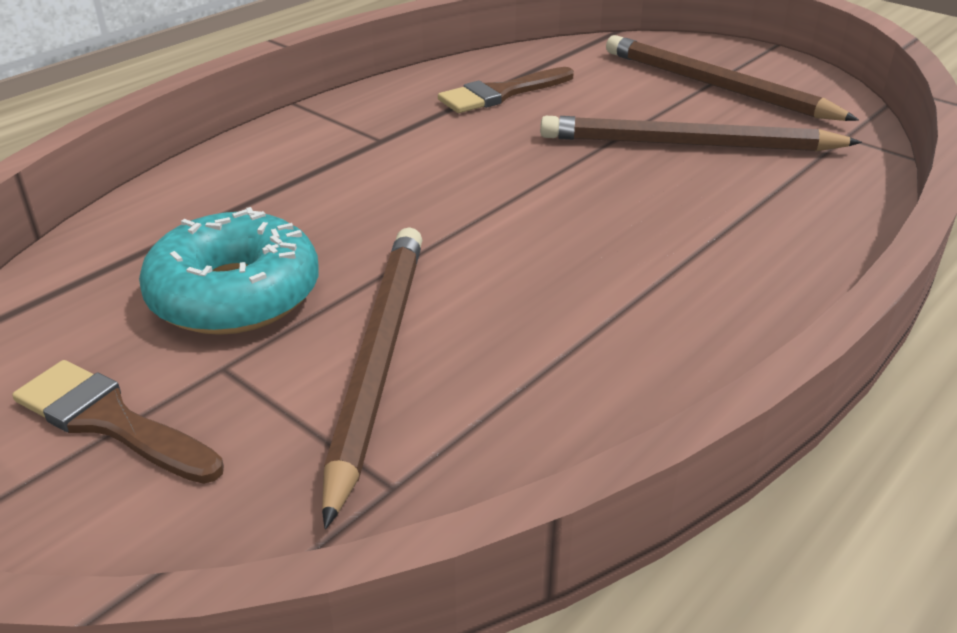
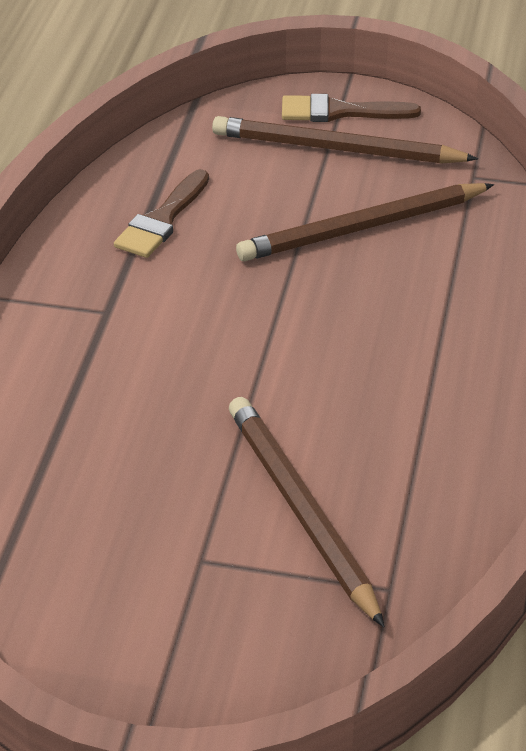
camera: 30 degrees left, 5 degrees up
brown brush [12,360,224,484] -> brown brush moved to [282,94,421,122]
turquoise donut [139,207,319,335] -> none

